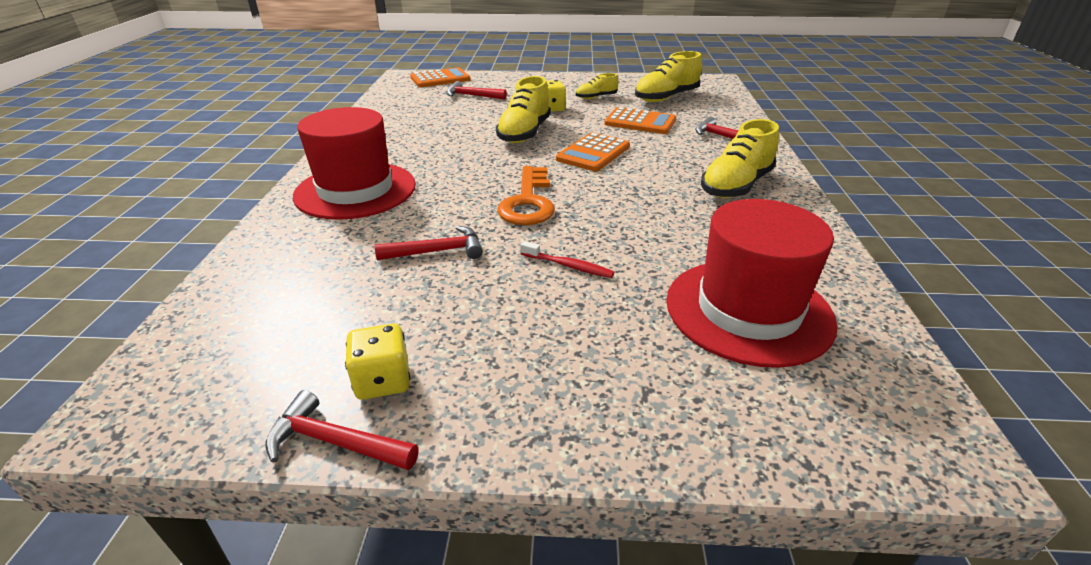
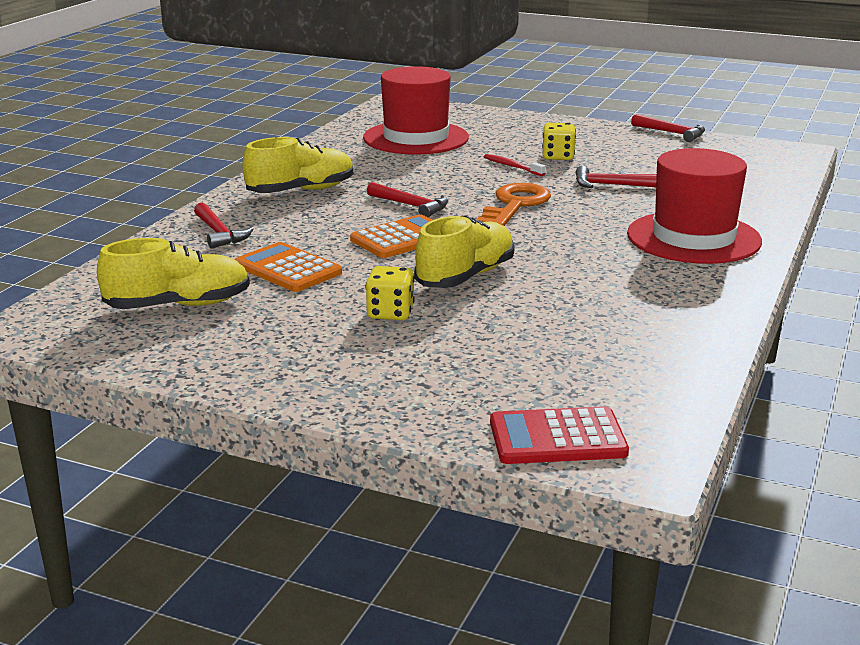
camera: 160 degrees left, 10 degrees down
yellow dice [345,324,410,400] -> yellow dice moved to [542,123,576,160]
orange calculator [410,67,471,87] -> red calculator [490,406,629,464]
red hammer [446,81,507,100] -> red hammer moved to [367,182,448,217]
yellow shoe [576,73,619,99] -> none

